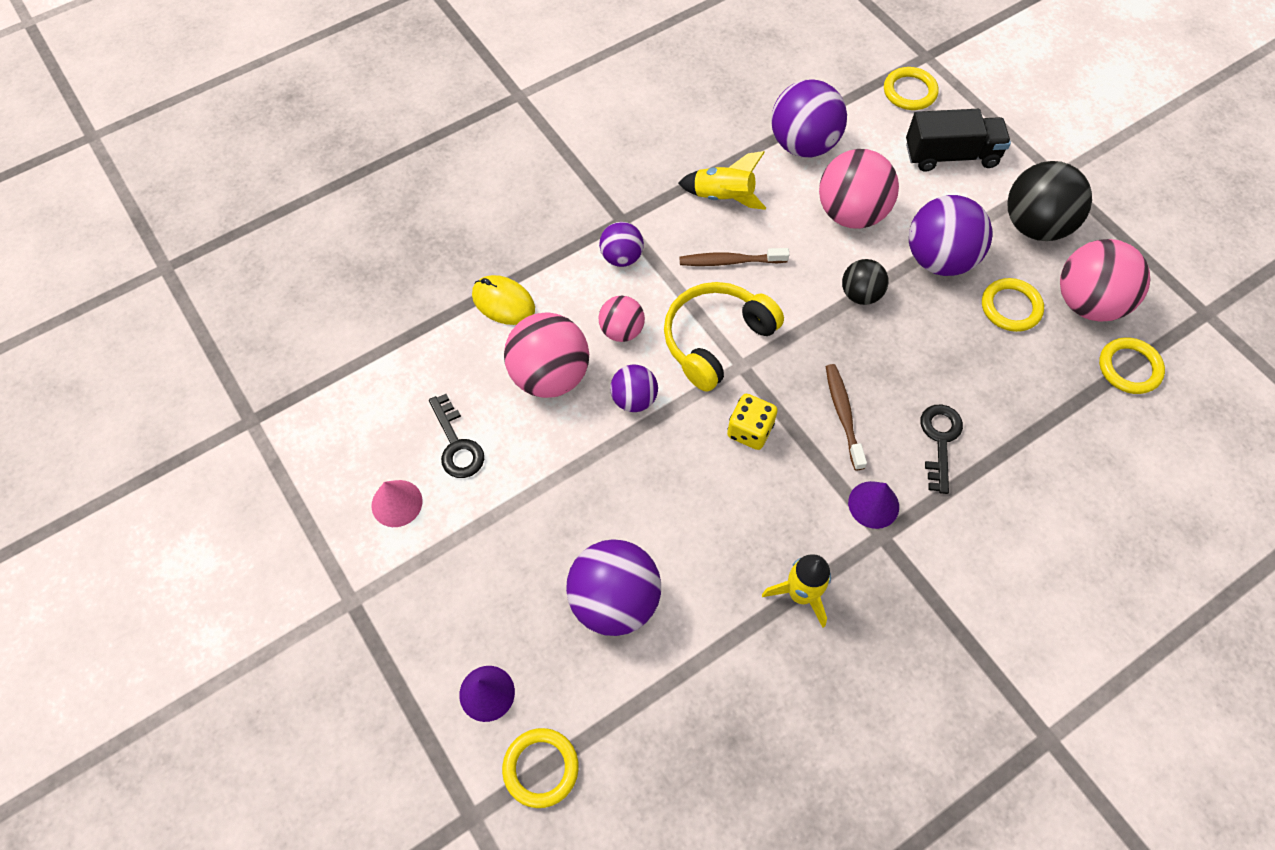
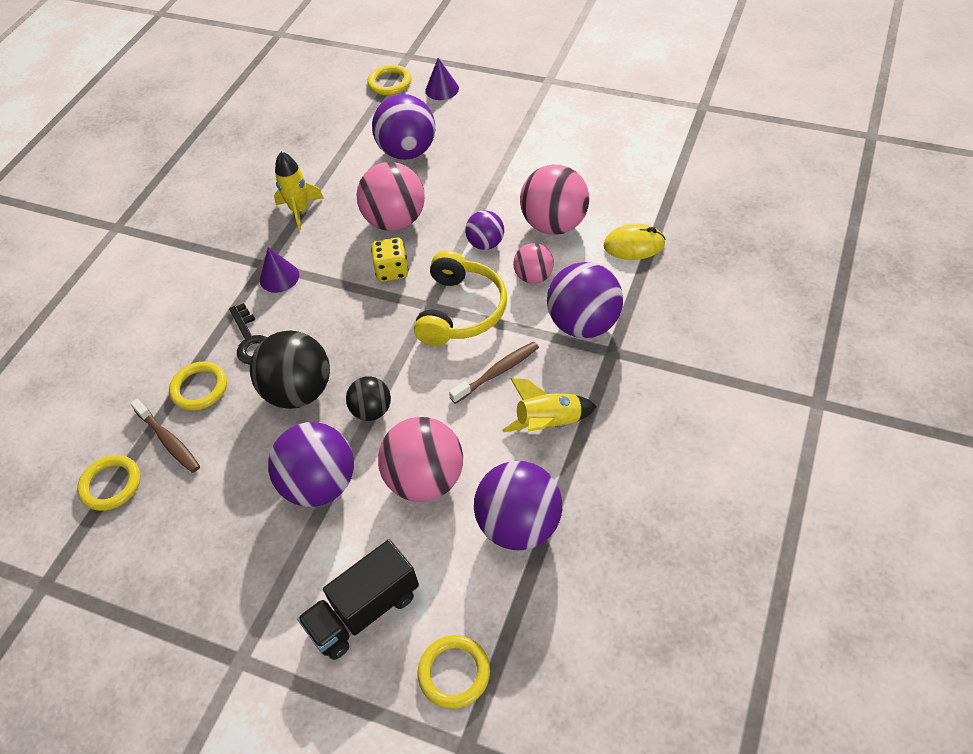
camera: 150 degrees right, 10 degrees down
pink cone [371,480,423,527] -> none
black key [429,394,484,478] -> none
purple ball [599,222,644,267] -> purple ball [547,262,623,338], size x1.77
brown toothbrush [826,364,867,470] -> brown toothbrush moved to [130,399,200,473]
yellow ring [982,278,1044,332] -> yellow ring moved to [169,361,227,411]
black ball [1007,161,1092,241] -> black ball moved to [250,330,330,409]
pink ball [1060,239,1150,321] -> pink ball moved to [357,162,425,231]

